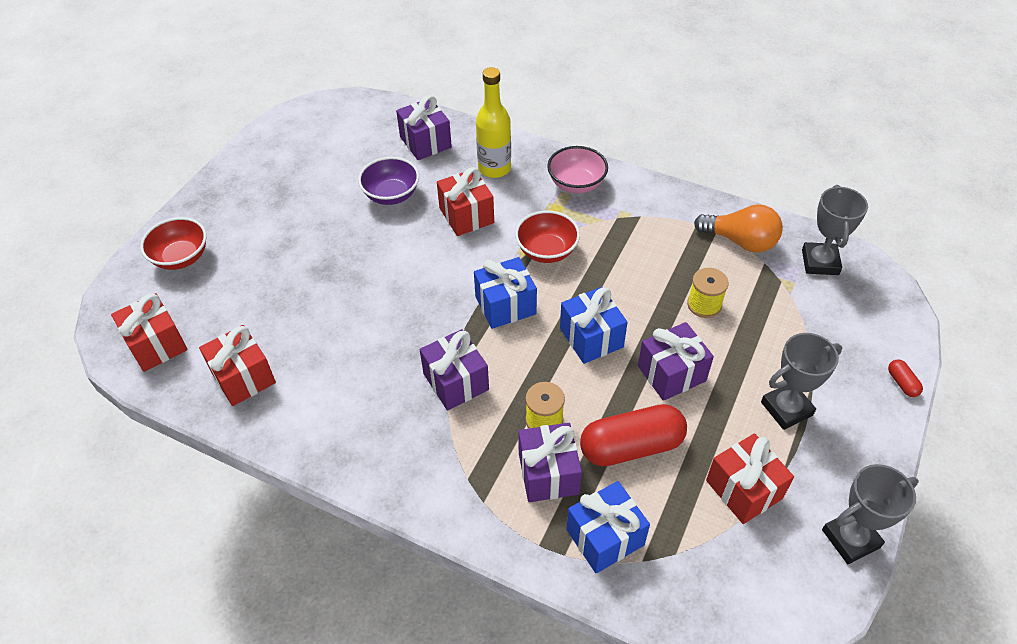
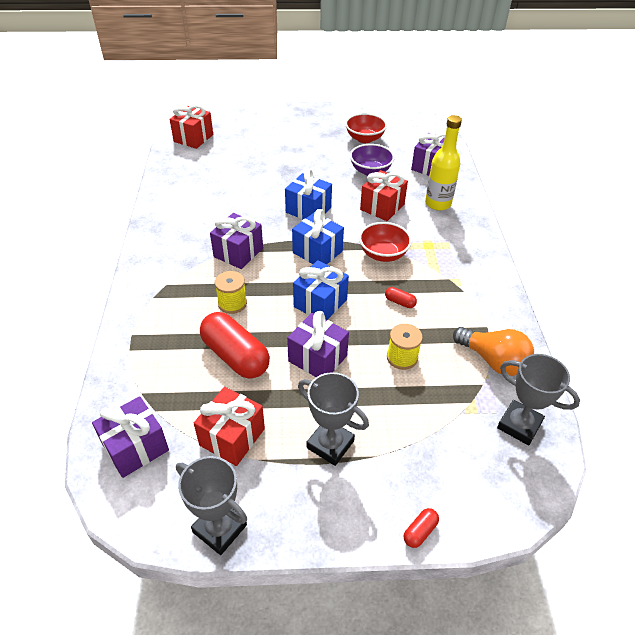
camera: 60 degrees right, 5 degrees down
red bowl [140,217,207,270] -> red bowl moved to [345,113,387,143]
red gift [199,325,276,406] -> none
purple gift [518,423,582,502] -> purple gift moved to [92,396,169,478]
pink bowl [547,146,608,193] -> none
blue gift [566,481,650,573] -> blue gift moved to [285,169,332,219]
orange light bulb [694,204,783,252] -> orange light bulb turned 45 degrees counterclockwise [453,327,534,376]
grey trophy [802,185,868,275] -> grey trophy turned 60 degrees clockwise [497,354,580,446]
none -> red capsule [385,287,417,308]

